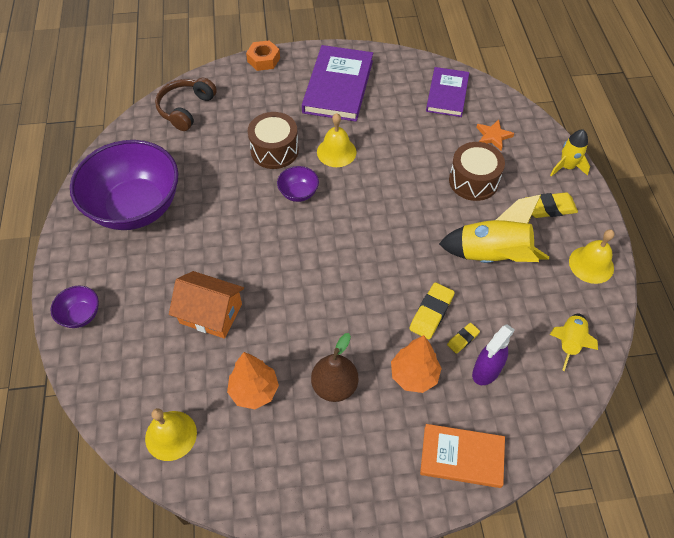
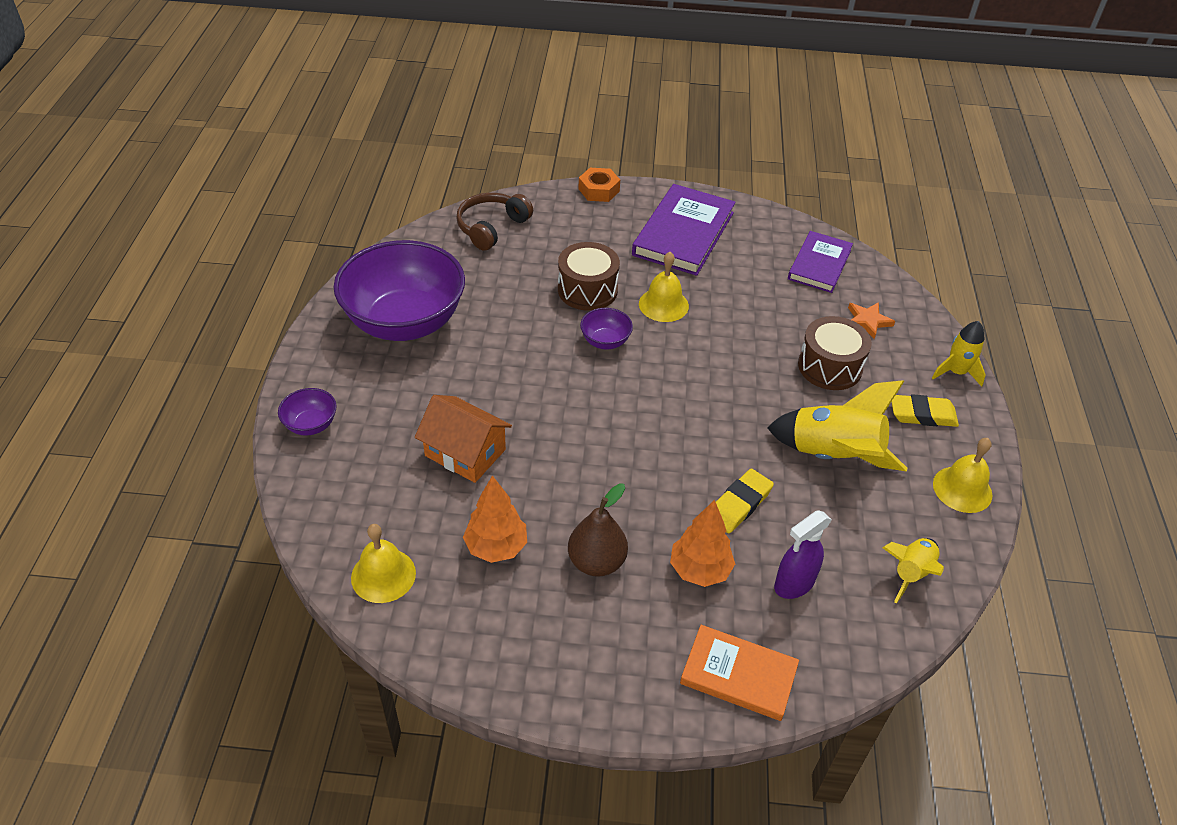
camera: 10 degrees right, 10 degrees down
yellow eraser [447,323,480,354] -> none

